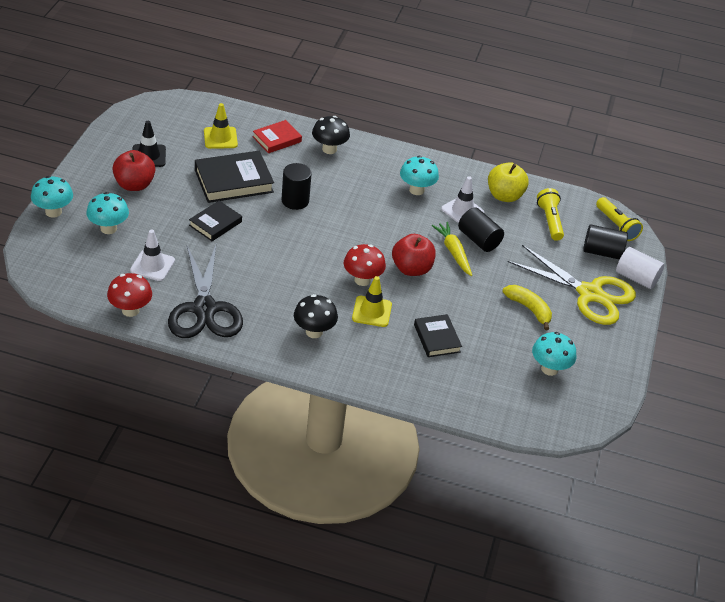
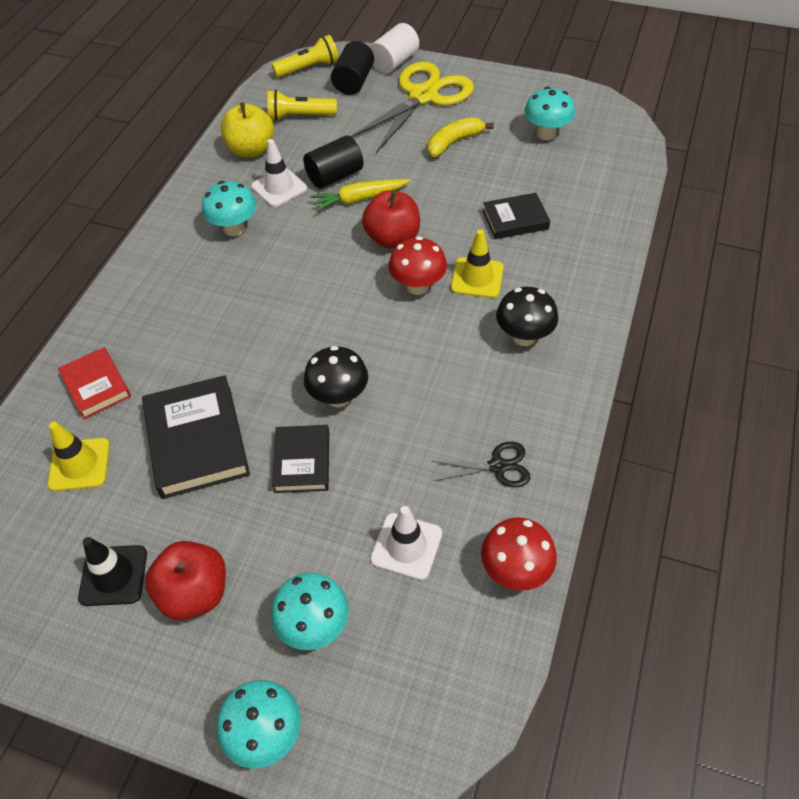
camera: 80 degrees left, 10 degrees up
black scissors [168,245,243,338] -> black scissors [431,442,531,488], size x0.47
black book [189,201,242,241] -> black book turned 45 degrees clockwise [272,425,329,493]
black cylinder [281,163,312,210] -> none
black mushroom [312,116,350,154] -> black mushroom moved to [304,346,368,408]

